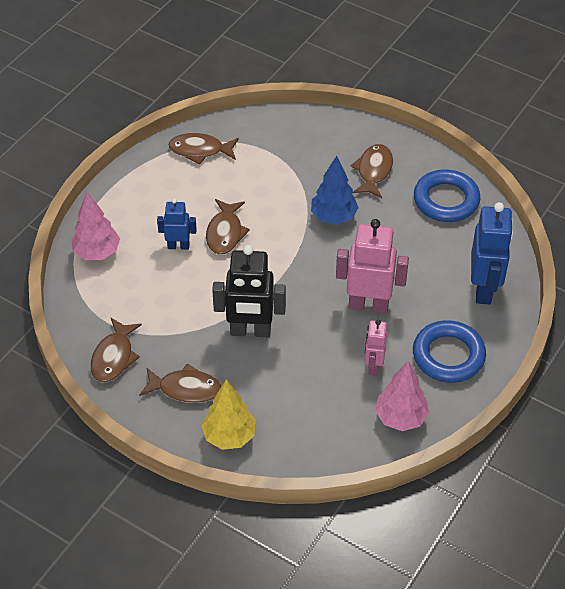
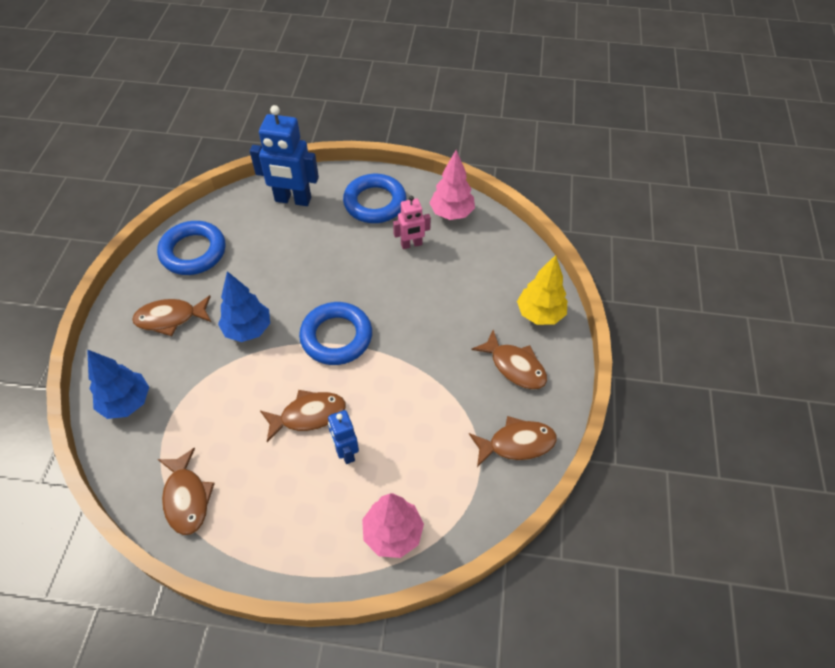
camera: 115 degrees left, 5 degrees up
brown fish [139,363,221,403] -> brown fish turned 150 degrees clockwise [471,330,547,390]
black robot [212,245,286,338] -> none
pink robot [336,219,409,313] -> none
blue robot [471,202,513,304] -> blue robot turned 150 degrees counterclockwise [250,105,319,206]
none -> blue tree [87,349,149,419]
none -> blue ring [299,302,372,365]

